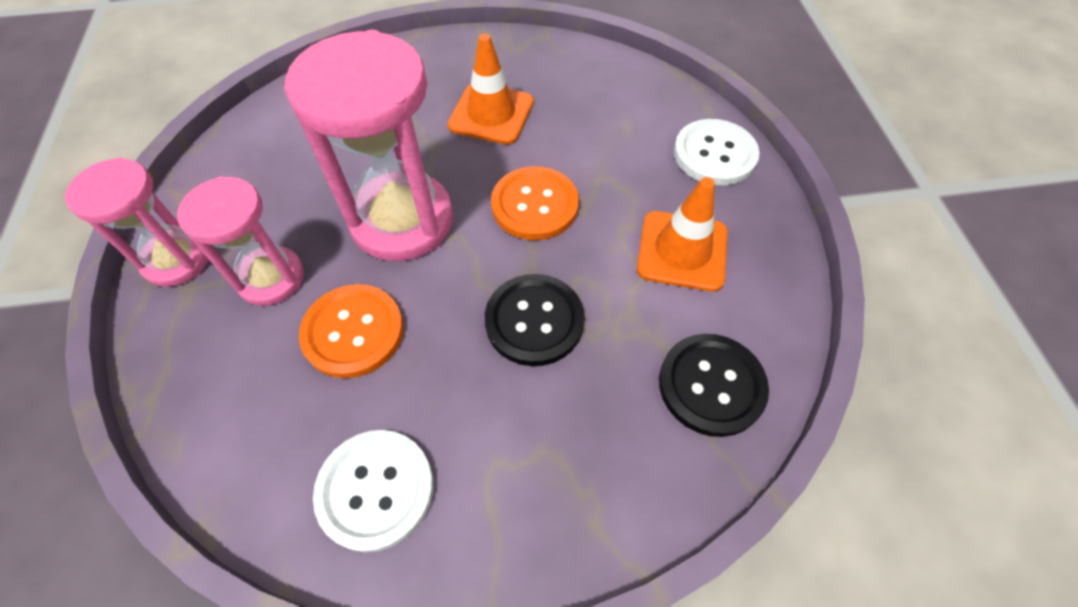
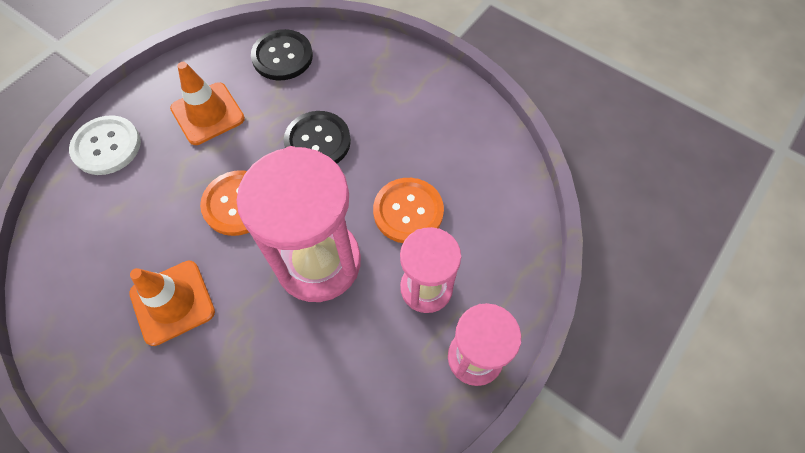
camera: 135 degrees left, 5 degrees up
white button [313,430,434,552] -> none

